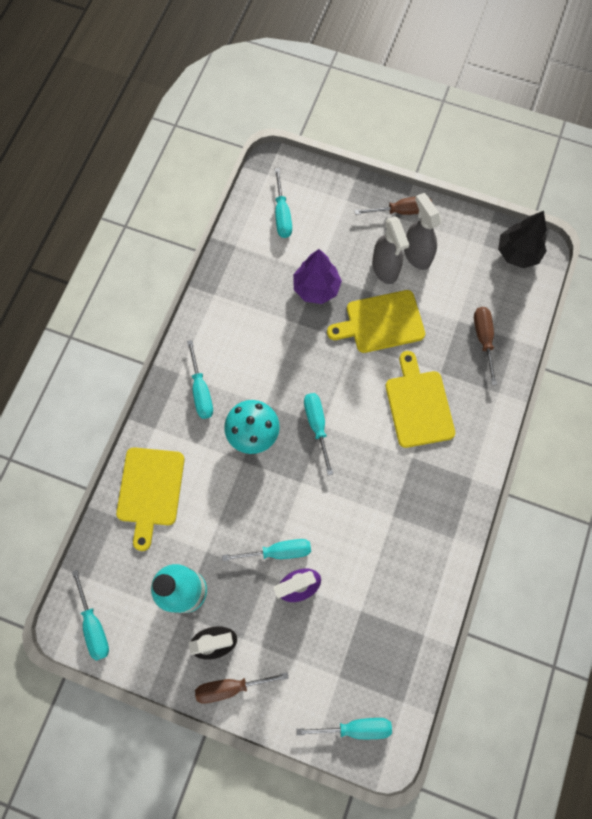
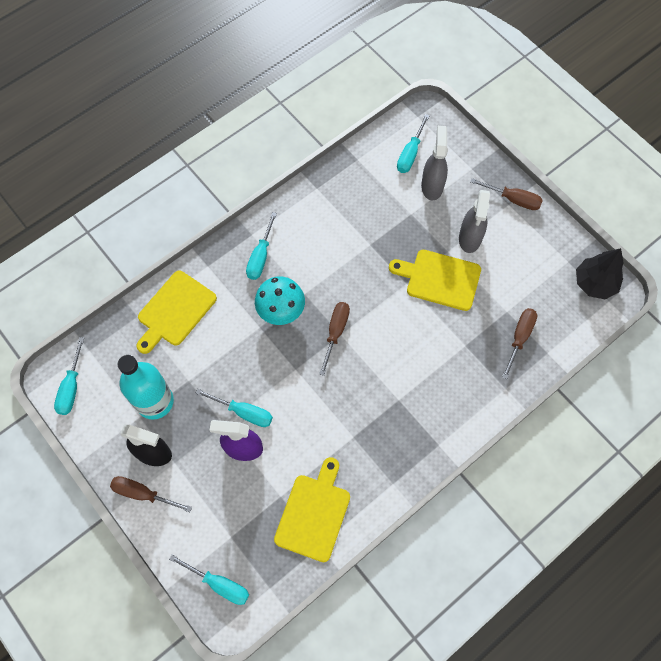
camera: 30 degrees right, 5 degrees down
purple tree [293,249,342,304] -> none
turquoise screwdriver [304,393,333,475] -> brown screwdriver [319,302,350,376]
yellow cutting board [386,351,455,448] -> yellow cutting board moved to [274,457,350,562]
grey spray bottle [404,193,441,270] -> grey spray bottle moved to [421,126,448,200]

